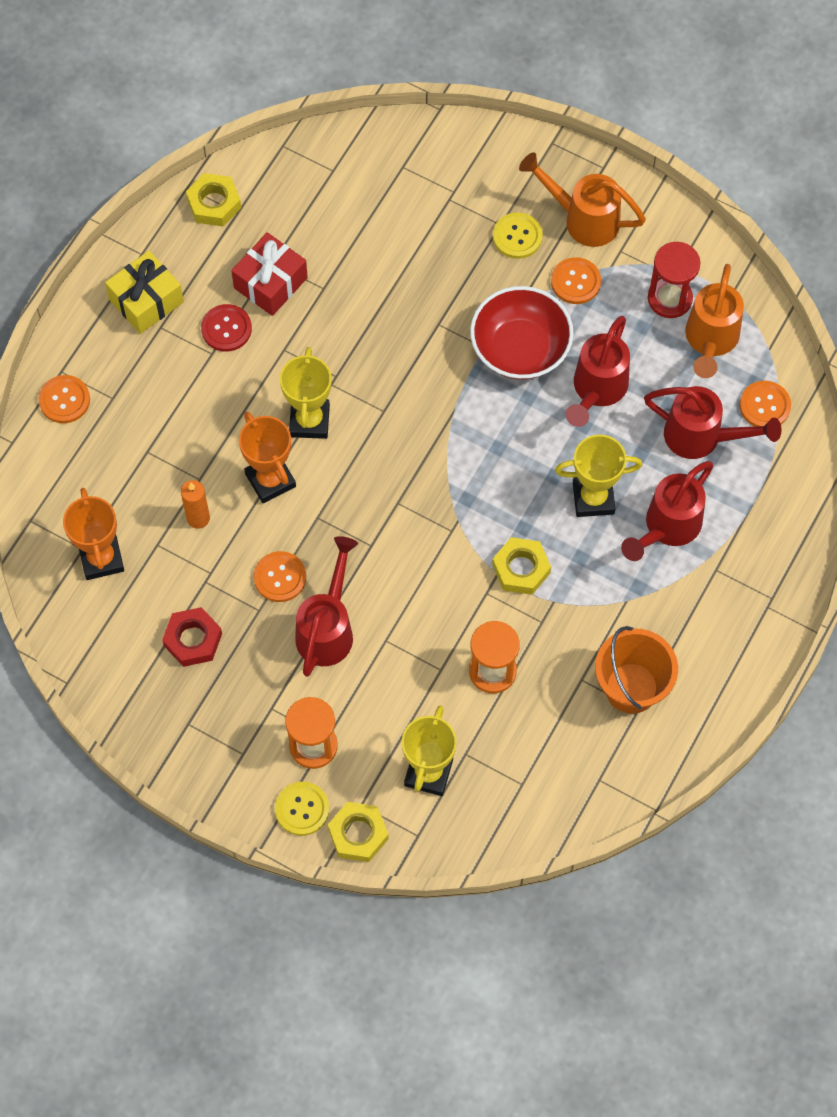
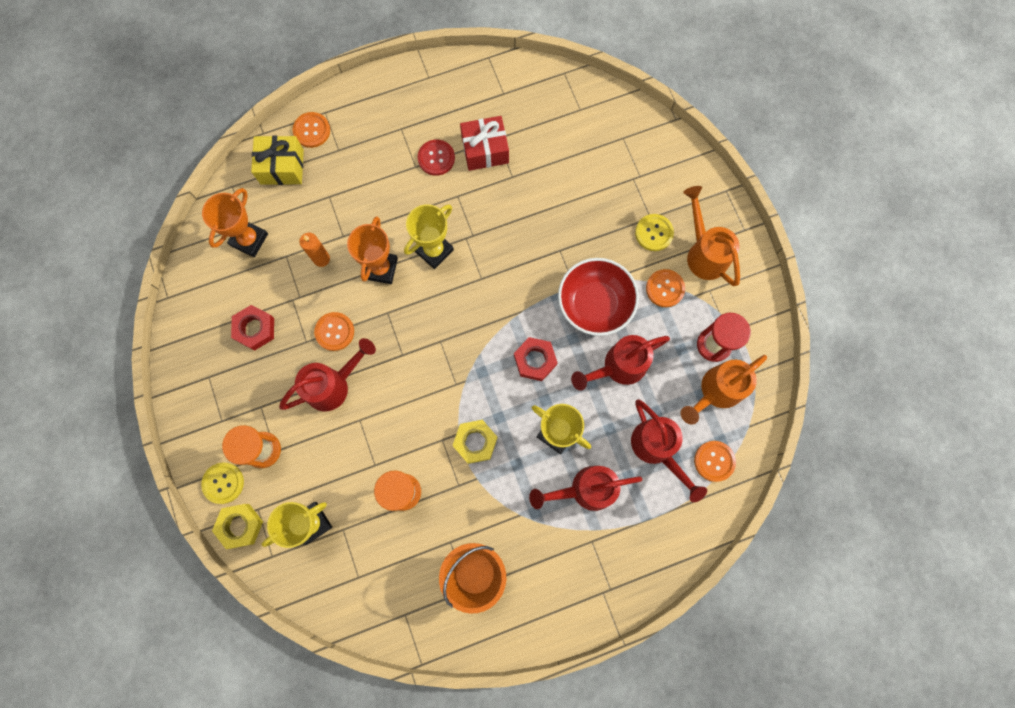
camera: 40 degrees right, 10 degrees up
yellow gift [105,251,184,334] -> yellow gift moved to [251,136,304,185]
yellow nut [186,173,241,227] -> none
none -> red nut [514,337,558,381]

